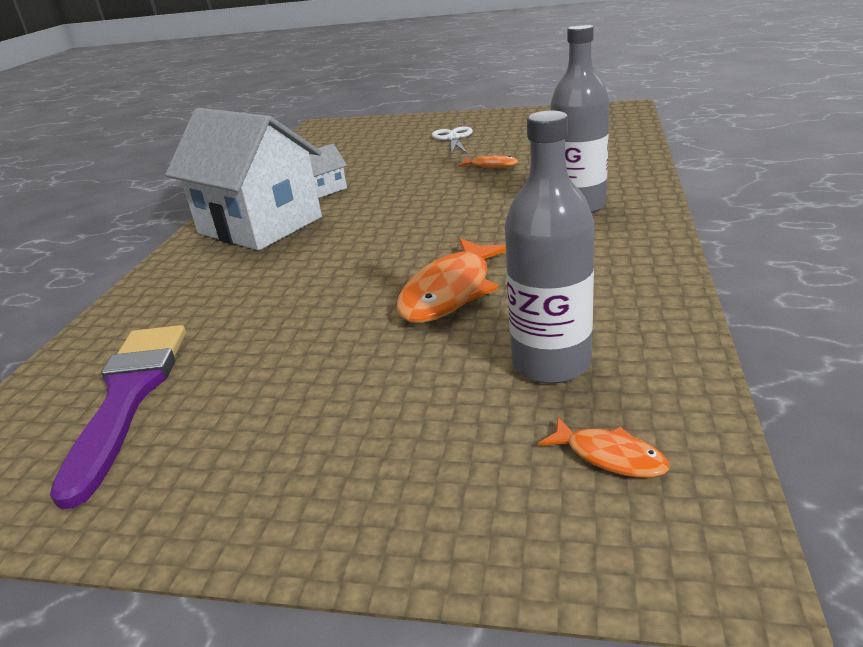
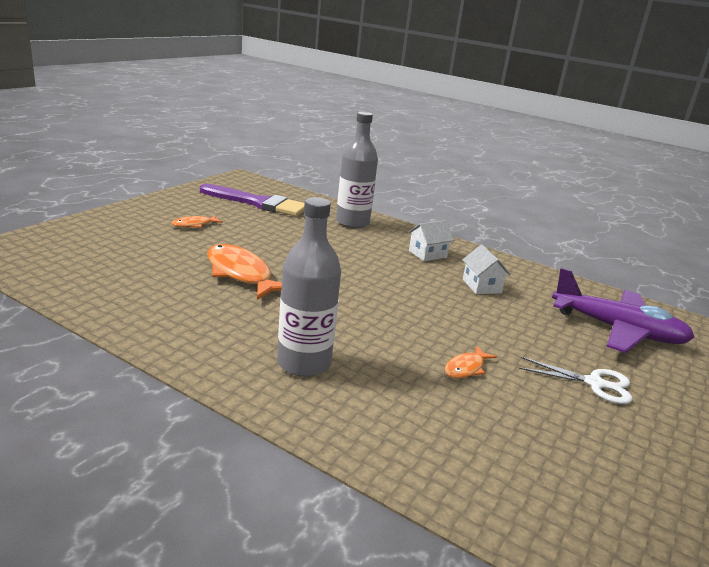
camera: 105 degrees right, 5 degrees down
white house [165,108,322,251] -> white house [408,220,454,261], size x0.41
grey bottle [505,111,594,384] -> grey bottle moved to [336,112,378,228]
orange fish [538,417,670,478] -> orange fish moved to [171,215,223,228]
none -> purple plane [552,268,695,353]

